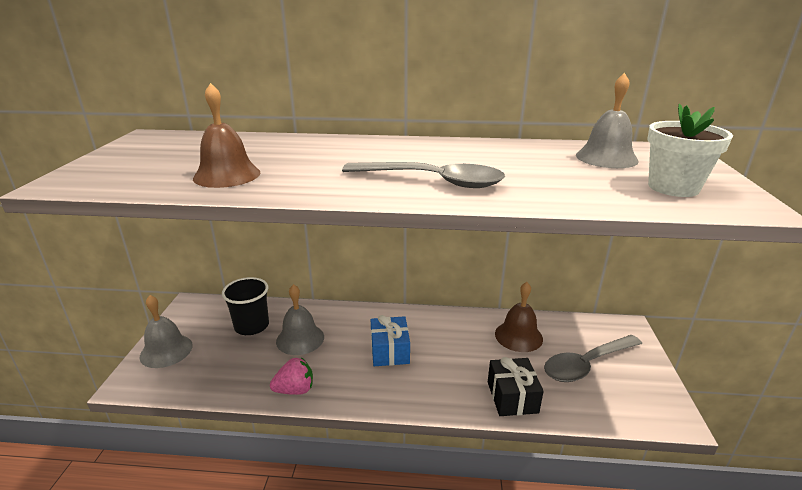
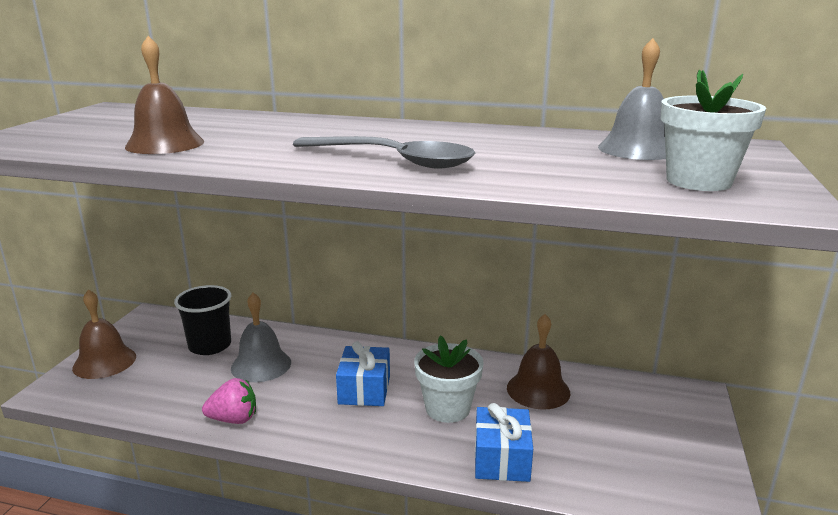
camera: 10 degrees right, 5 degrees down
grey bell [140,295,193,368] -> brown bell [72,289,136,379]
black gift [488,357,544,416] -> blue gift [475,403,533,482]
grey spoon [544,335,642,382] -> none
none -> white flower pot [414,335,484,423]

